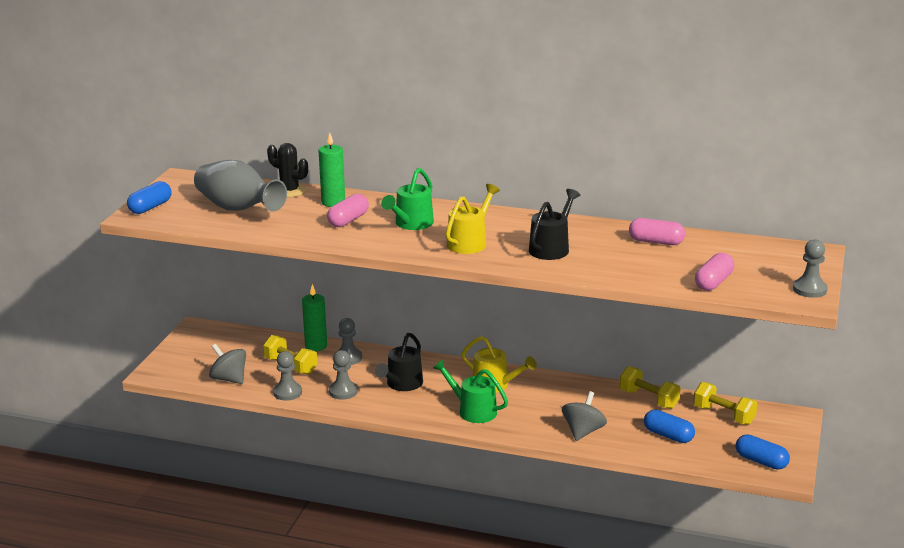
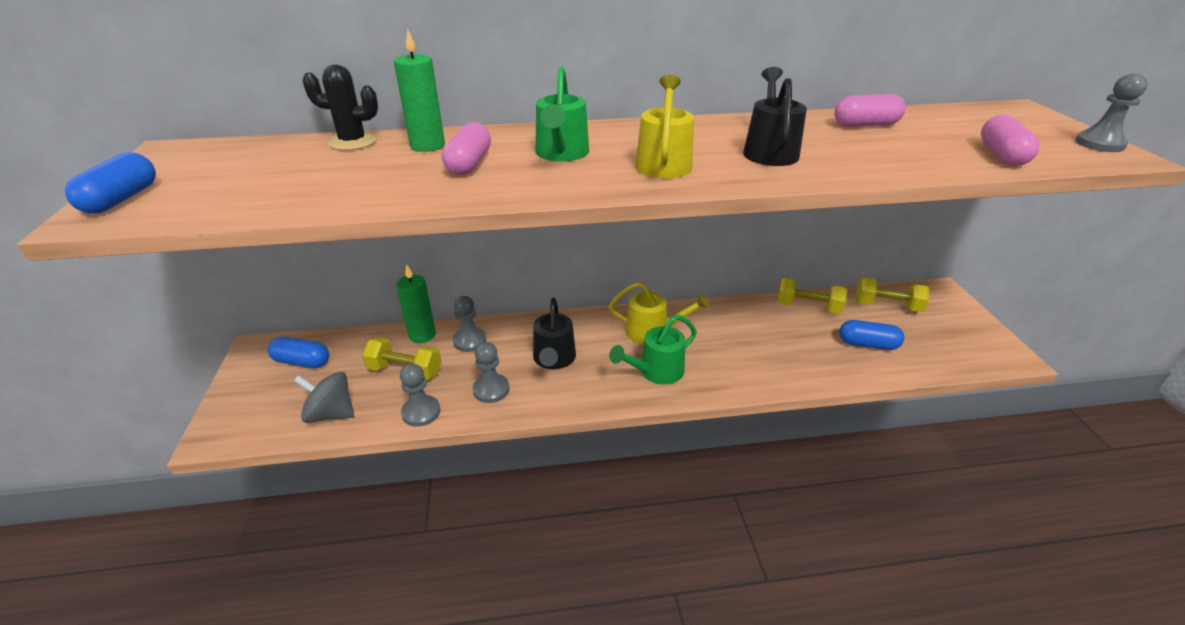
camera: 25 degrees left, 10 degrees up
grey vase [194,160,287,212] -> none
green watering can [433,359,508,423] -> green watering can turned 45 degrees counterclockwise [609,315,697,384]
grey spinning top [562,391,607,441] -> none
blue capsule [736,434,790,470] -> blue capsule moved to [268,337,329,368]

